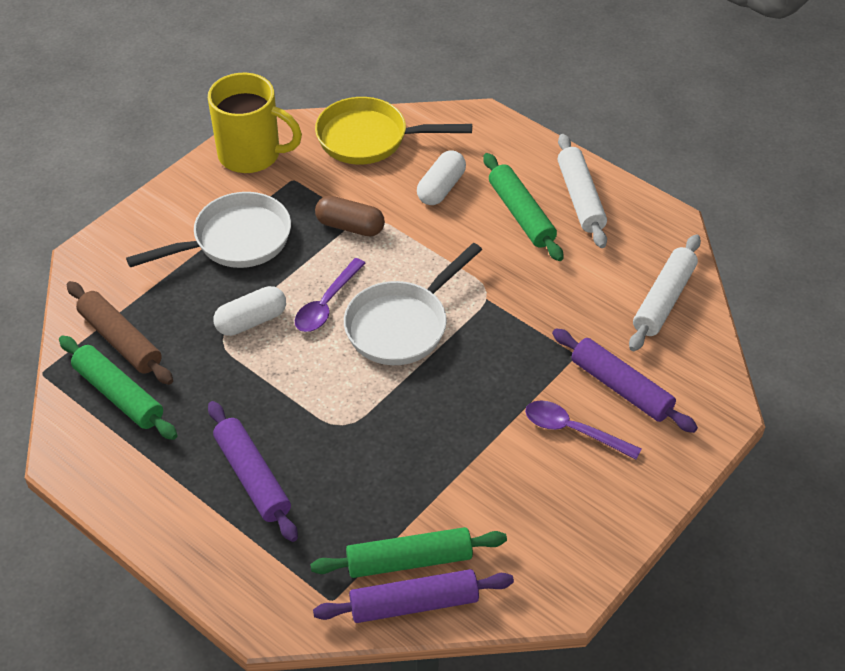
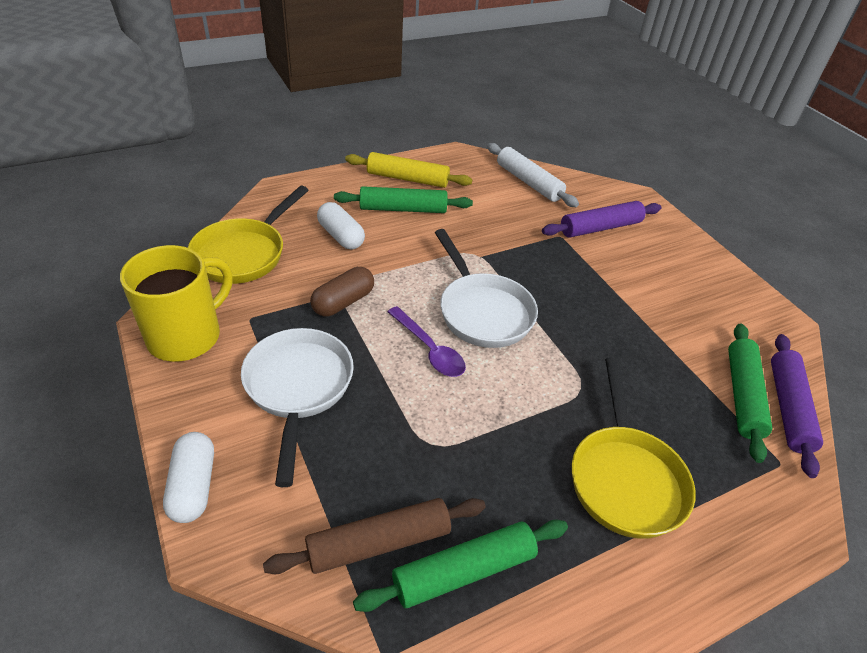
camera: 70 degrees left, 5 degrees down
purple rolling pin [208,401,298,542] -> yellow pan [572,357,696,539]
white capsule [213,286,286,336] -> white capsule moved to [163,432,214,523]
purple spoon [525,400,642,460] -> none
white rolling pin [558,134,607,248] -> yellow rolling pin [345,152,472,188]

